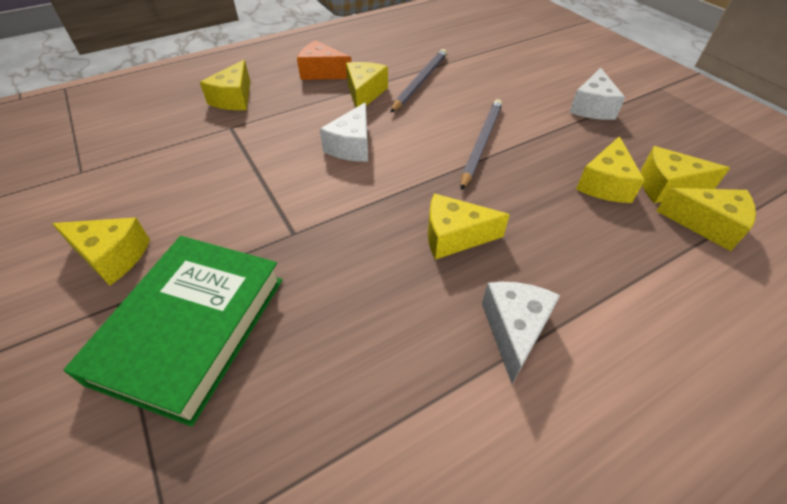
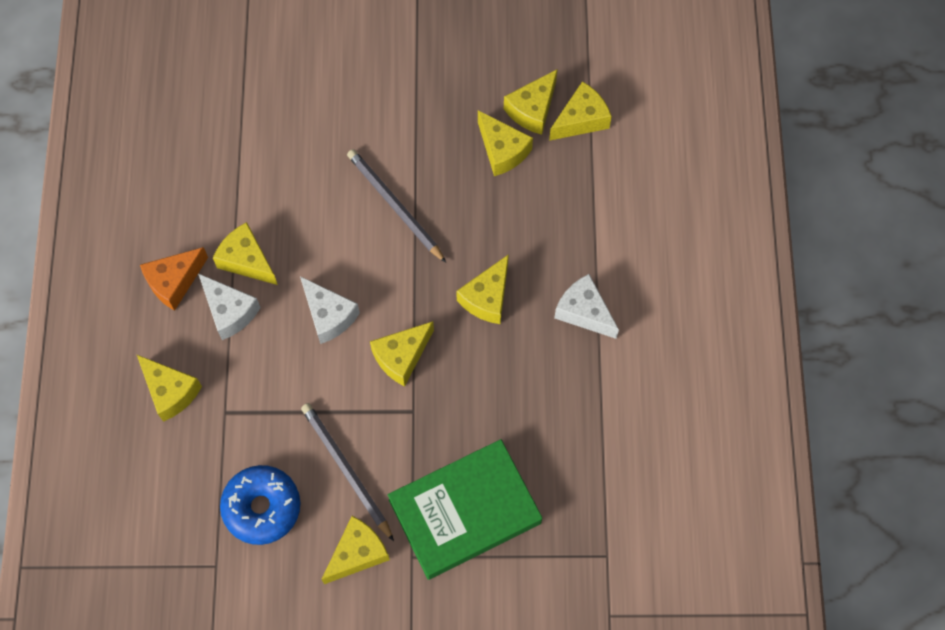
camera: 60 degrees left, 20 degrees up
green book [63,236,282,427] -> green book turned 75 degrees counterclockwise [388,439,542,580]
grey pencil [390,49,447,113] -> grey pencil moved to [301,403,394,541]
white cheese [569,68,625,120] -> white cheese moved to [198,274,261,340]
none -> blue donut [220,465,300,545]
none -> yellow cheese [370,321,434,387]

